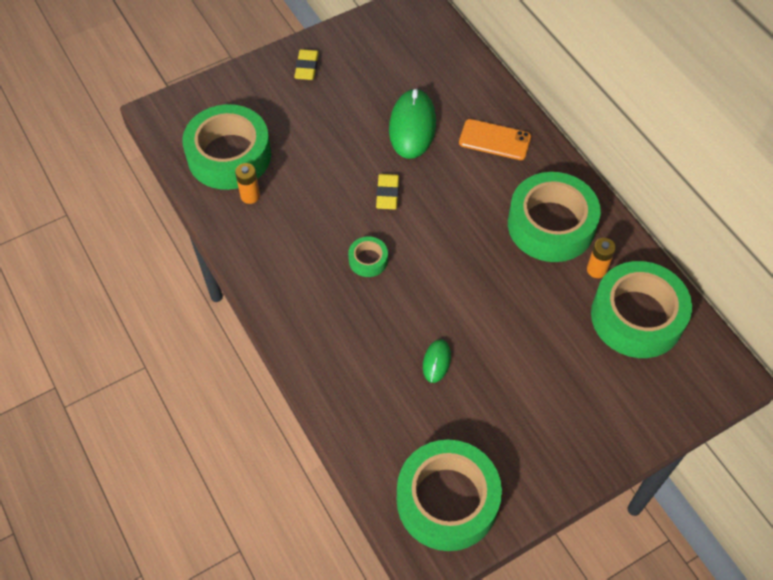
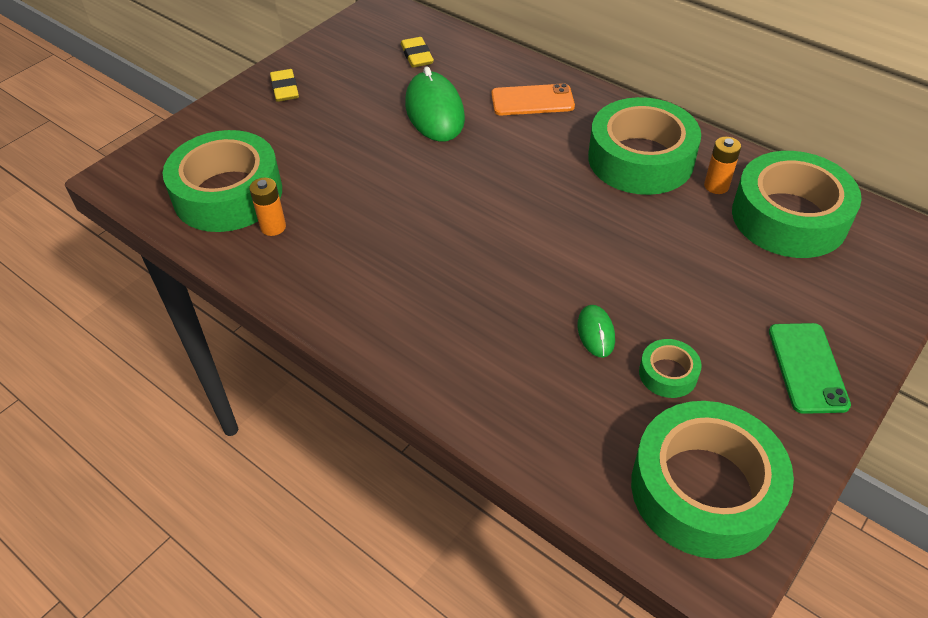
camera: 20 degrees left, 10 degrees down
green tape [348,236,388,277] -> green tape moved to [639,339,702,398]
yellow eraser [376,174,399,209] -> yellow eraser moved to [401,37,434,68]
none -> green phone [769,323,851,414]

